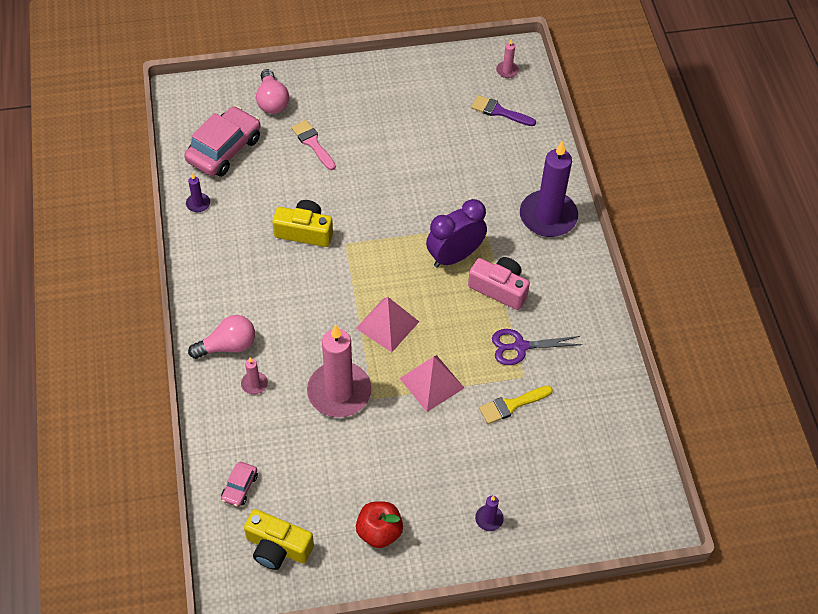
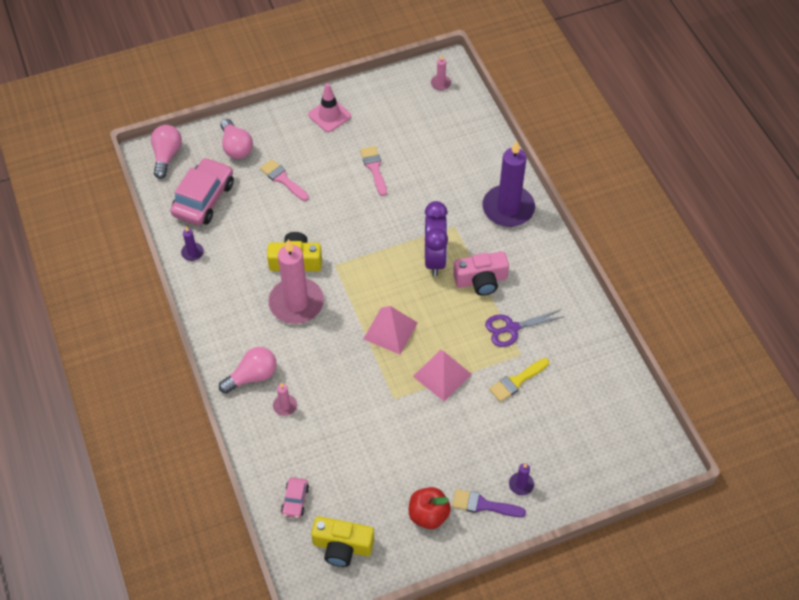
camera: 10 degrees left, 0 degrees up
pink candle [307,324,372,417] -> pink candle moved to [268,239,324,324]
purple clock [426,199,487,268] -> purple clock turned 135 degrees clockwise [425,201,448,276]
pink camera [468,257,530,310] -> pink camera turned 150 degrees clockwise [453,251,509,296]
purple brush [471,95,536,126] -> purple brush moved to [452,489,526,517]
none -> pink light bulb [151,125,182,179]
none -> pink traffic cone [308,83,351,132]
none -> pink brush [360,146,387,196]

